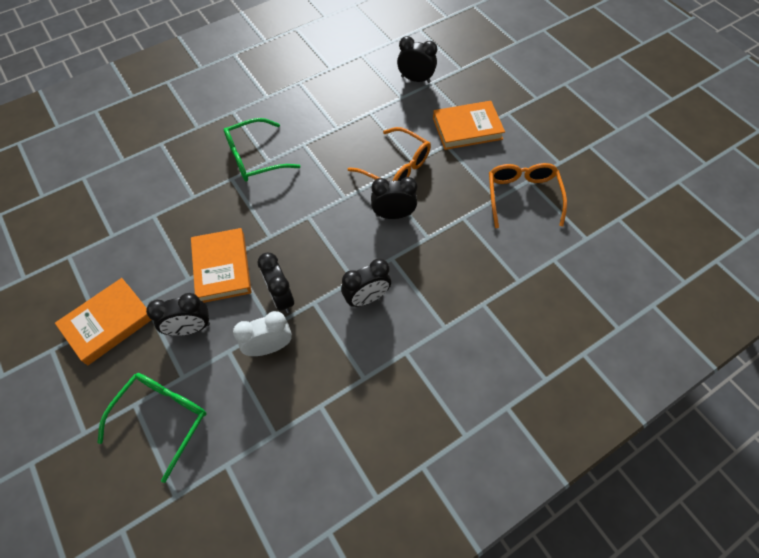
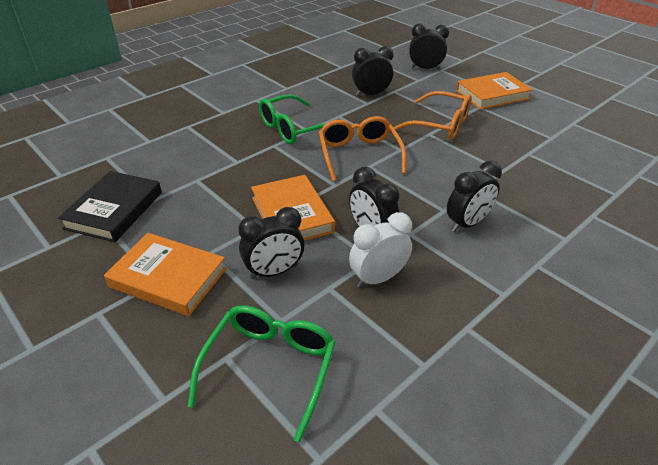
camera: 10 degrees left, 20 degrees down
orange book [55,278,152,365] -> orange book turned 75 degrees clockwise [104,233,227,316]
black clock [371,177,418,219] -> black clock moved to [352,46,394,96]
orange glasses [489,163,567,228] -> orange glasses moved to [319,116,406,181]
none -> black book [58,171,162,242]

